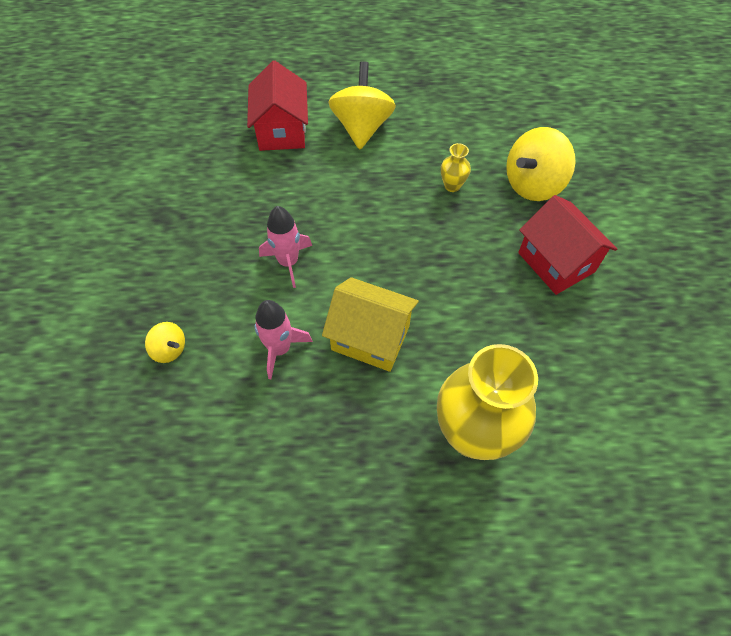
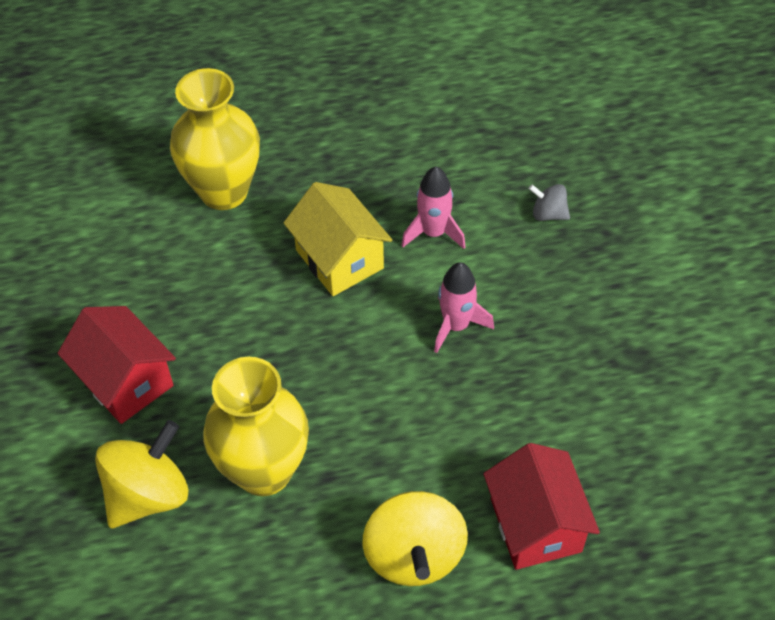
camera: 170 degrees right, 5 degrees down
yellow spinning top [145,322,185,363] -> grey spinning top [529,184,570,221]
yellow house [322,277,419,372] -> yellow house turned 45 degrees clockwise [284,182,392,296]
yellow vase [441,143,471,192] -> yellow vase [203,357,309,496], size x2.41

